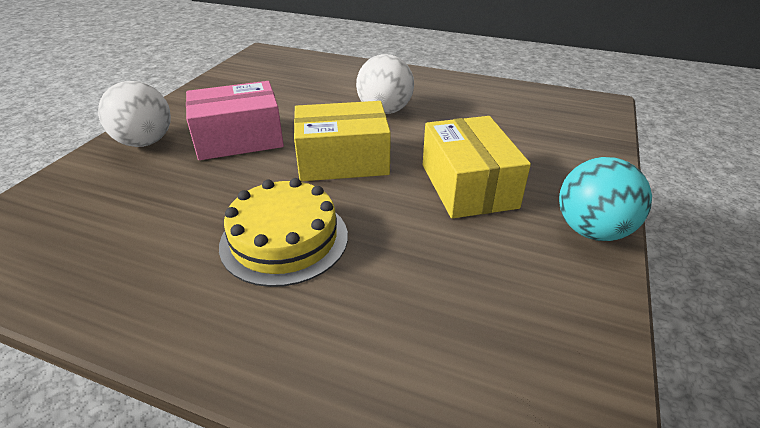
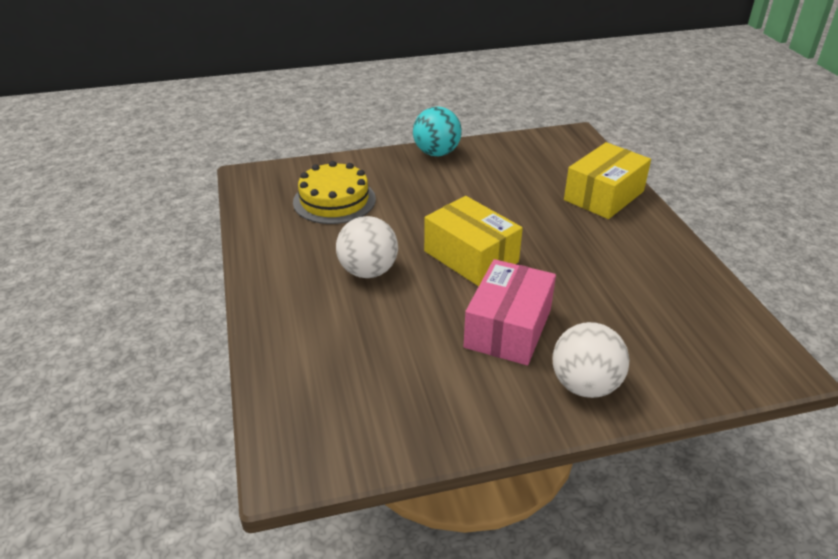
camera: 125 degrees left, 0 degrees up
pink box [186,81,284,160] -> pink box turned 75 degrees clockwise [464,259,556,365]
yellow cake [219,178,348,287] -> yellow cake moved to [293,161,376,224]
yellow box [423,116,531,218] -> yellow box moved to [564,142,651,219]

